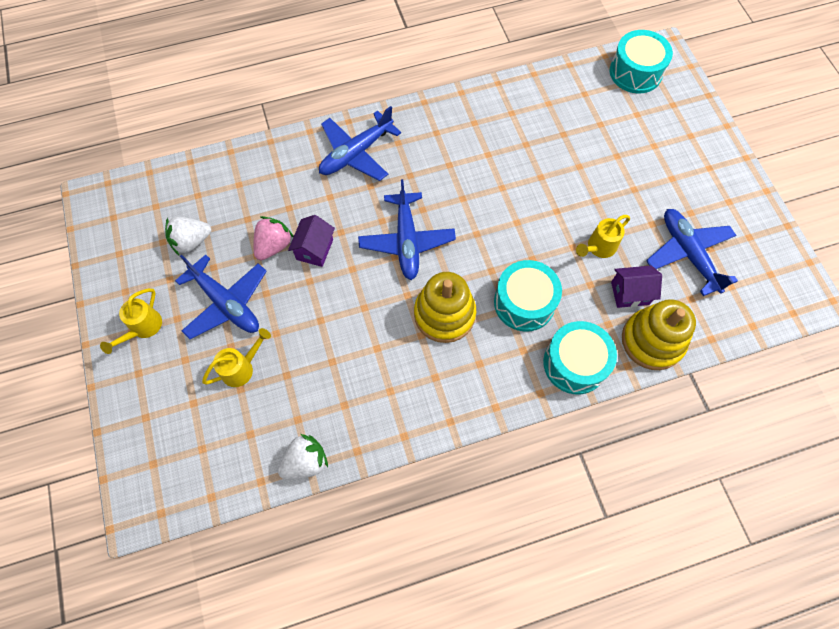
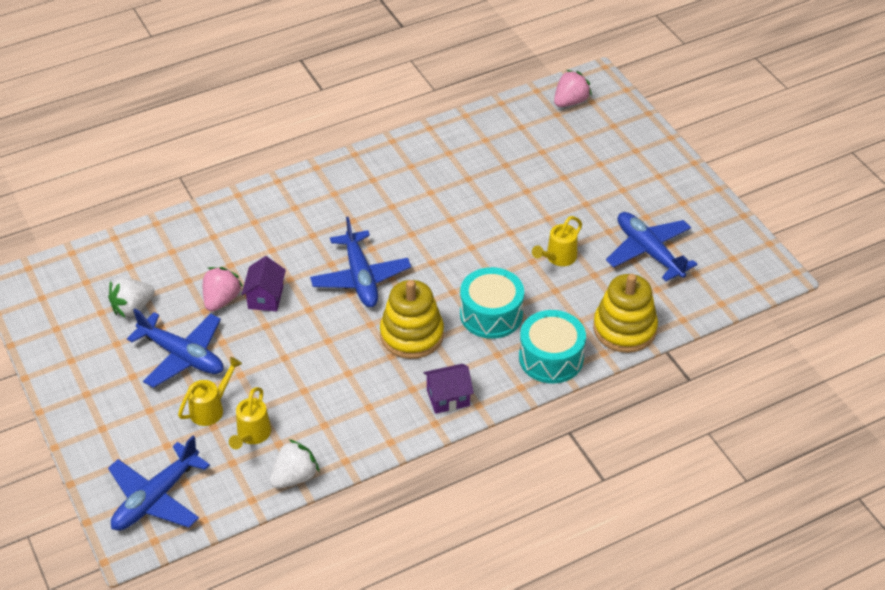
camera: 10 degrees left, 20 degrees down
yellow watering can [100,288,162,354] -> yellow watering can moved to [229,387,271,449]
blue plane [319,106,401,181] -> blue plane moved to [108,436,210,531]
turquoise drum [610,30,673,93] -> pink strawberry [554,70,592,107]
purple house [611,266,662,308] -> purple house moved to [423,364,474,414]

